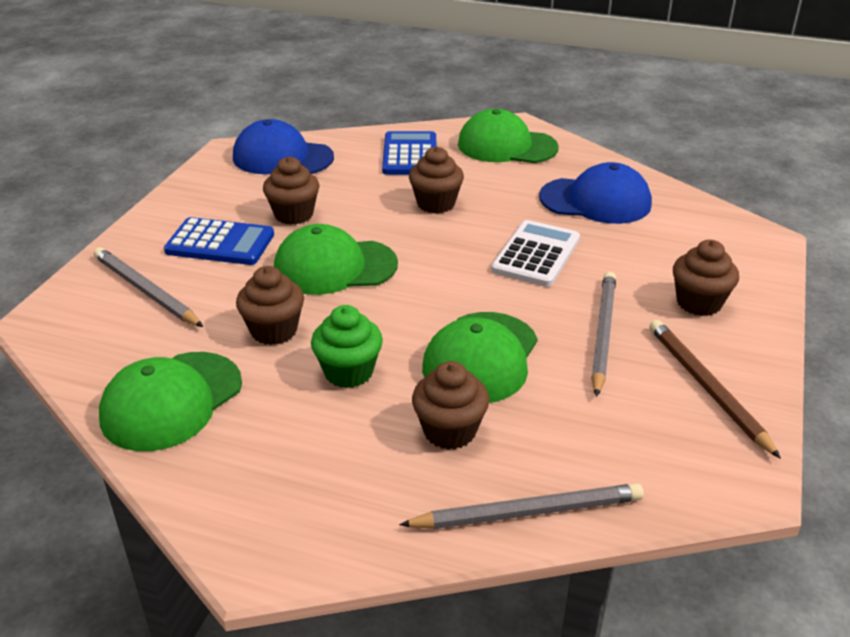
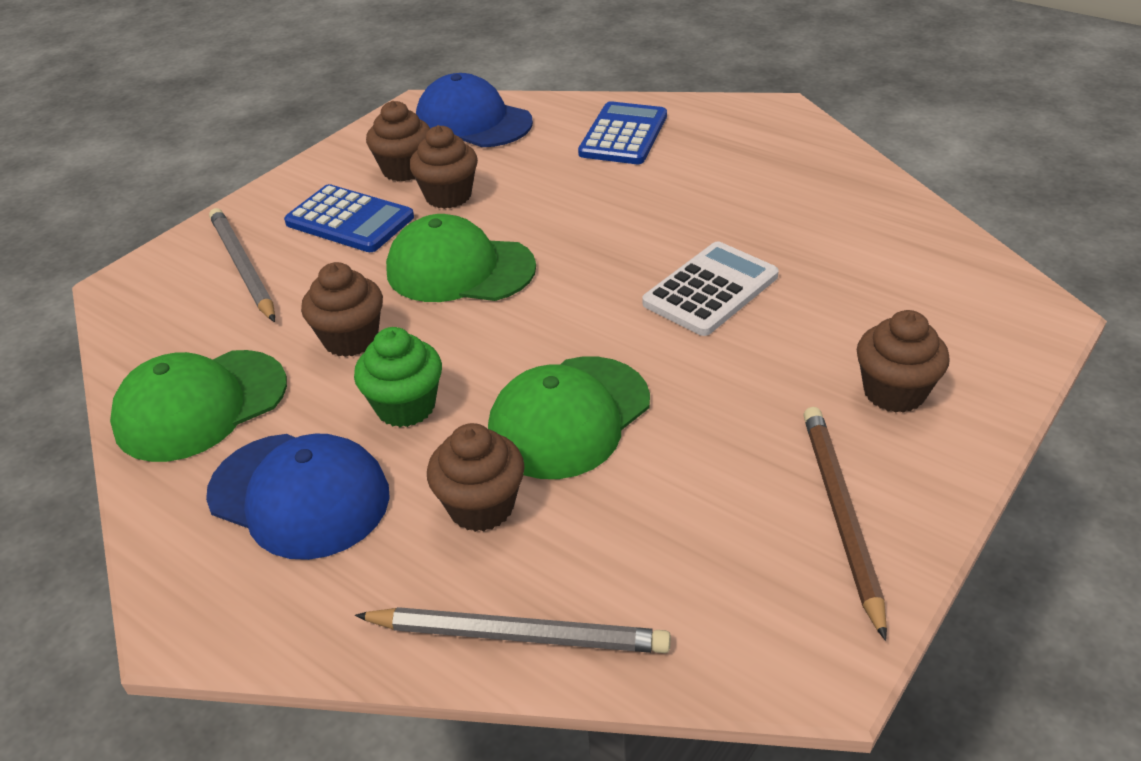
camera: 20 degrees right, 5 degrees up
brown cupcake [409,146,464,213] -> brown cupcake moved to [366,101,430,181]
green cap [458,109,558,163] -> none
blue cap [539,162,652,224] -> blue cap moved to [206,434,390,560]
grey pencil [591,272,616,397] -> none

